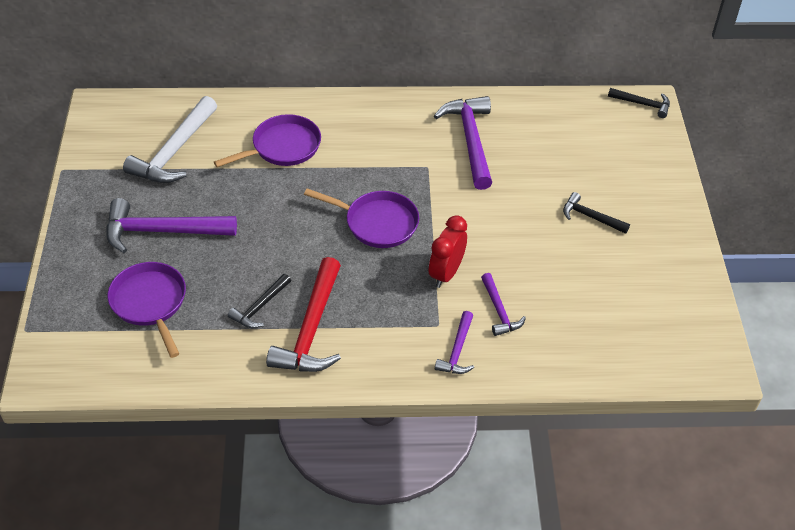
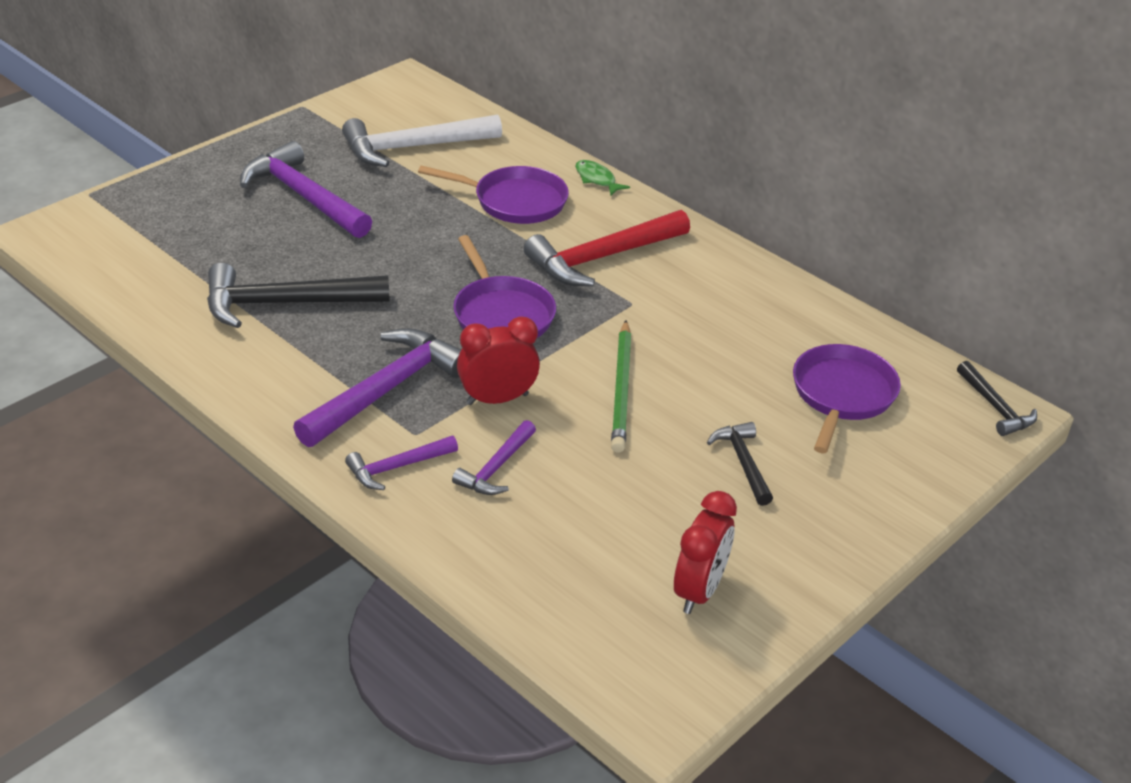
camera: 45 degrees right, 10 degrees down
purple pan [108,262,186,358] -> purple pan moved to [793,344,901,453]
black hammer [228,274,291,328] -> black hammer [207,263,390,328], size x1.86
red hammer [266,257,341,372] -> red hammer moved to [524,210,690,286]
purple hammer [434,96,492,190] -> purple hammer moved to [293,328,461,447]
none -> green fish [575,160,630,195]
none -> green pencil [611,320,631,453]
none -> red clock [674,491,737,614]

